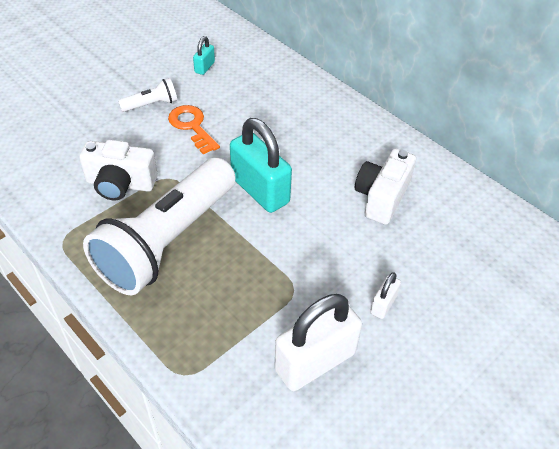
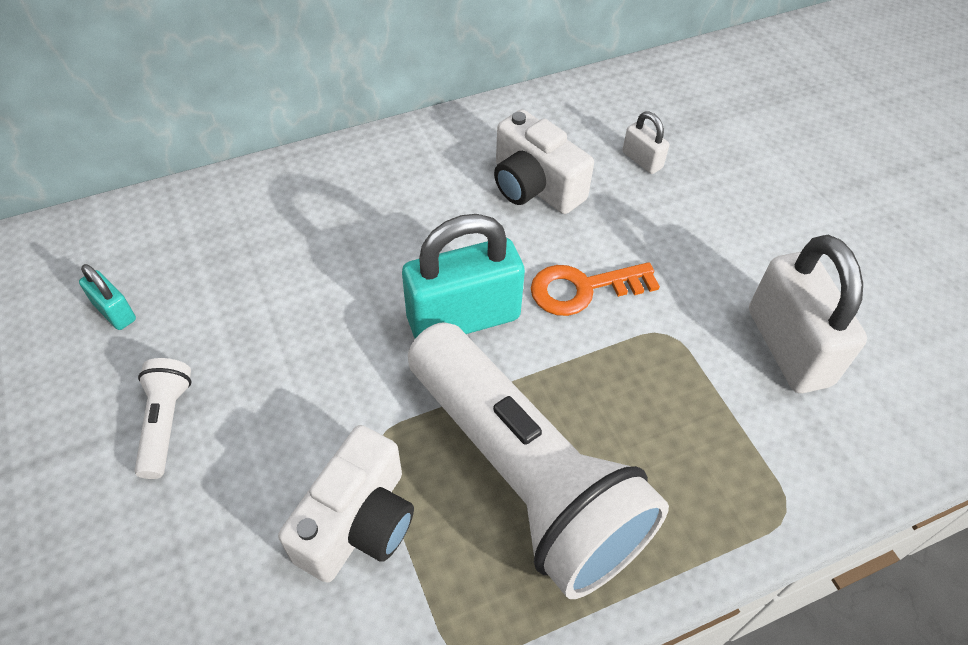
camera: 70 degrees left, 5 degrees up
orange key [168,105,220,154] -> orange key moved to [531,262,660,316]
white padlock [370,272,401,319] -> white padlock moved to [622,111,669,174]

